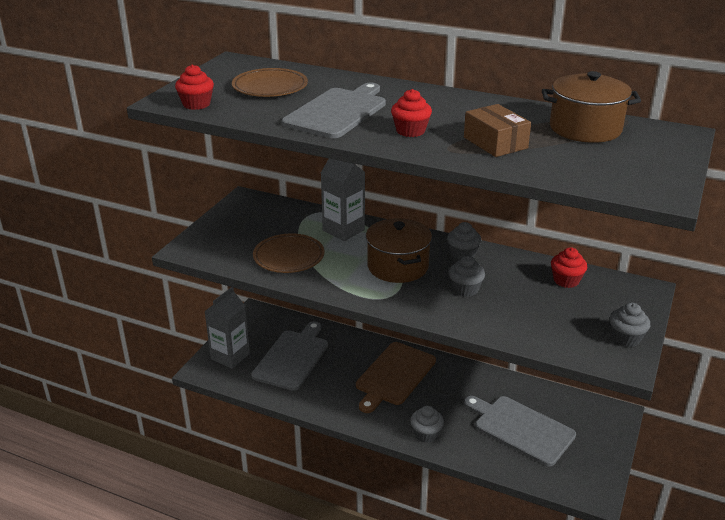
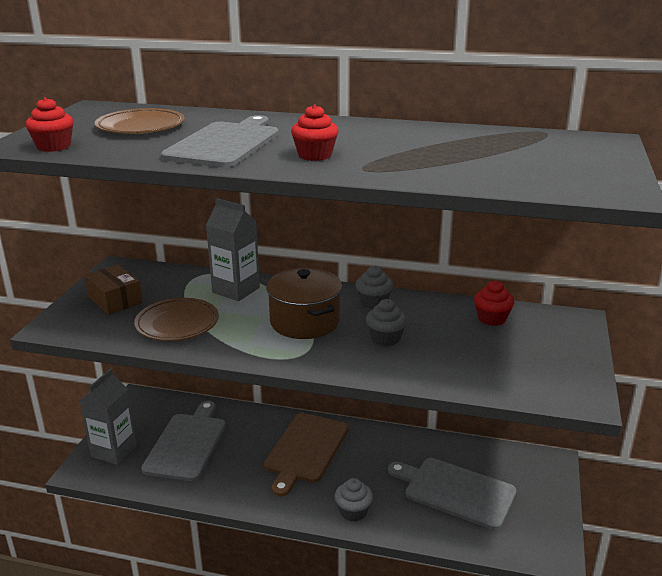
camera: 10 degrees left, 5 degrees down
brown box [464,104,531,157] -> brown box moved to [84,265,143,315]
brown pot [542,71,641,143] -> none
grey cupcake [609,303,650,347] -> none

